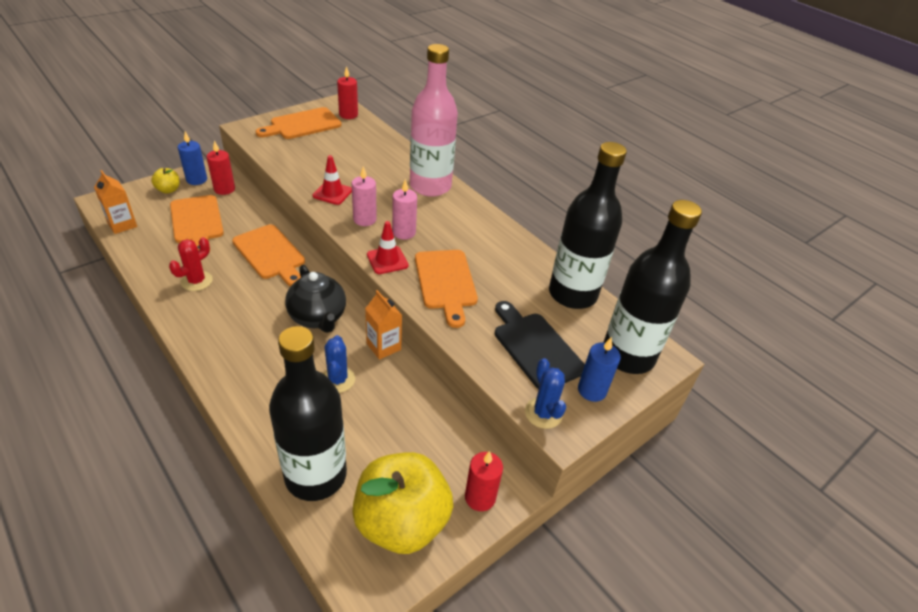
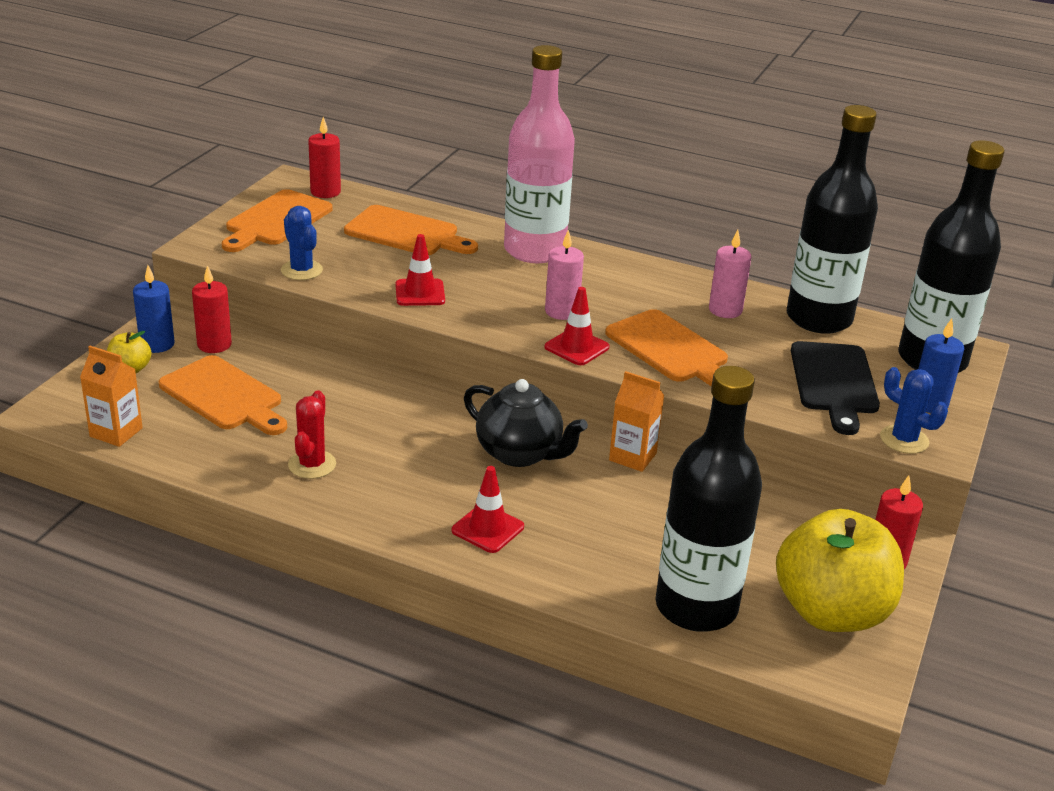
camera: 25 degrees left, 10 degrees down
orange cutting board [232,224,305,286] -> orange cutting board moved to [344,205,478,255]
blue cactus [323,335,355,393] -> blue cactus moved to [281,206,323,280]
pink candle [352,166,377,226] -> pink candle moved to [709,230,751,318]
black cutting board [495,301,585,390] -> black cutting board turned 120 degrees counterclockwise [791,341,880,435]
none -> red traffic cone [452,466,524,553]

